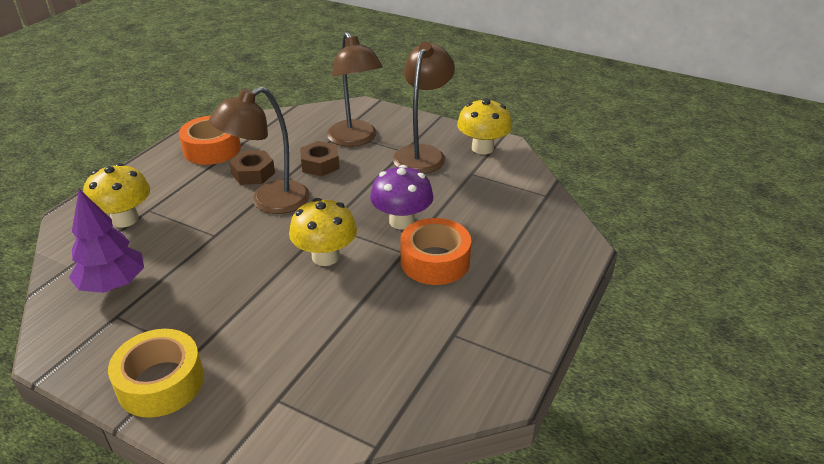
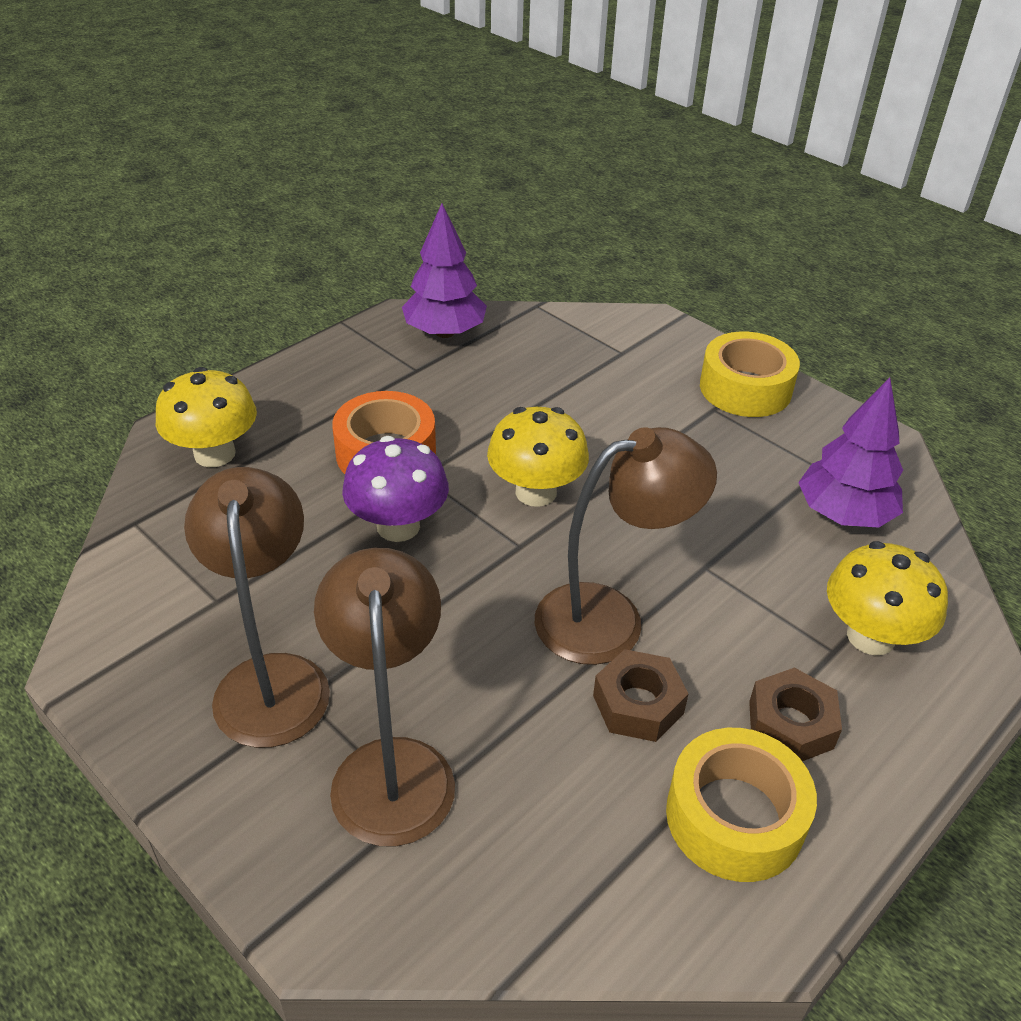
camera: 165 degrees left, 5 degrees up
orange tape [179,116,241,165] -> yellow tape [666,728,817,882]
brown nut [300,141,340,176] -> brown nut moved to [749,668,842,761]
brown lamp [393,42,455,174] -> brown lamp turned 135 degrees clockwise [184,467,330,748]
yellow mushroom [457,98,512,154] -> yellow mushroom moved to [156,367,257,467]
none -> purple tree [402,203,487,338]

